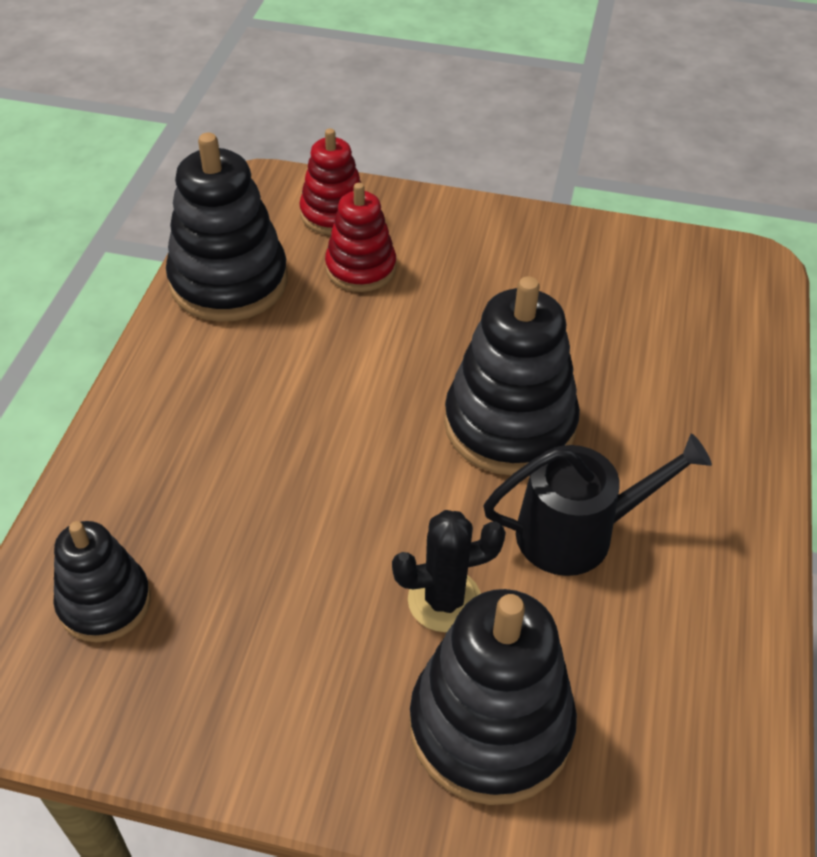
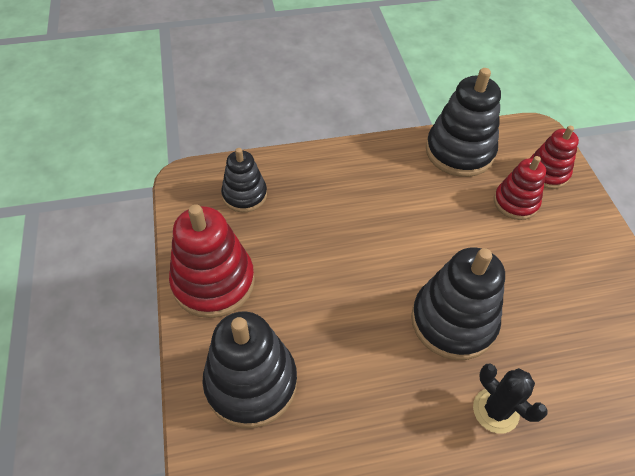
camera: 65 degrees right, 5 degrees up
black cactus [392,510,506,632] -> black cactus moved to [473,364,547,434]
black watering can [483,433,712,576] -> none
none -> red stacking toy [169,204,255,318]

